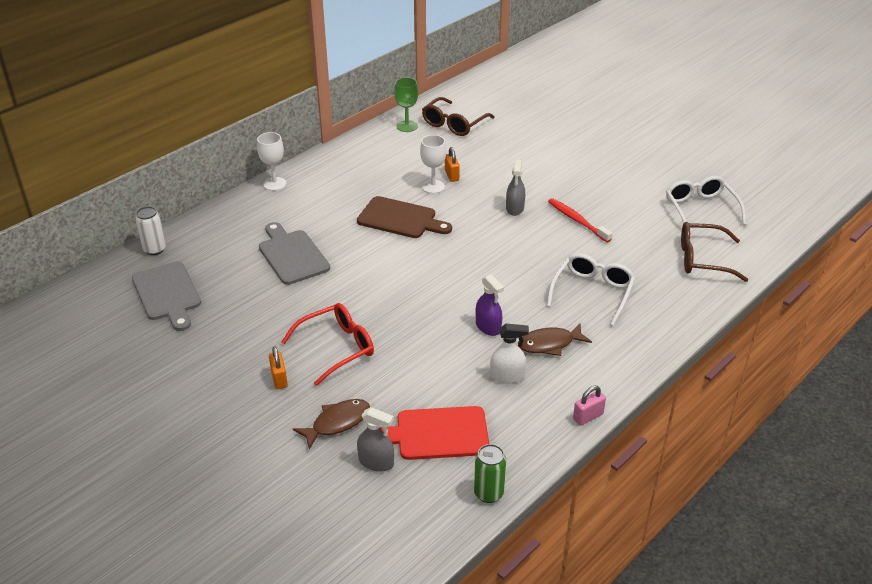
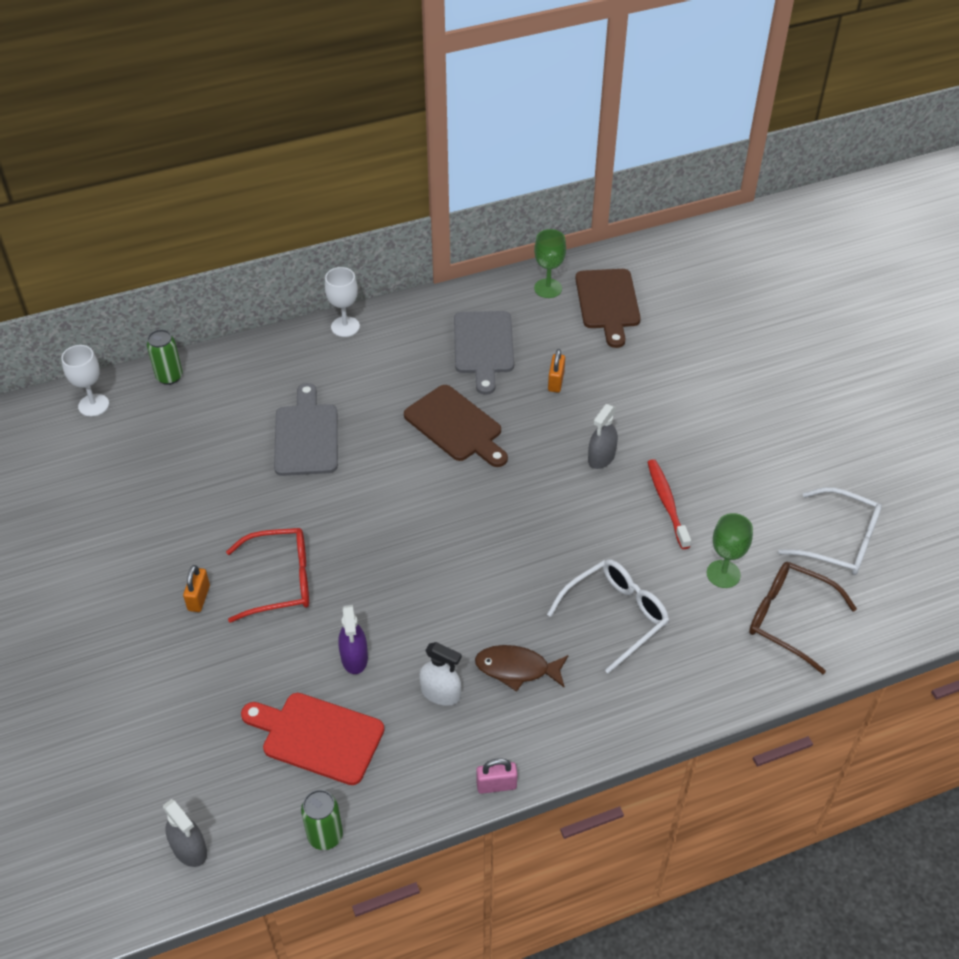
camera: 25 degrees right, 10 degrees up
grey cutting board [132,261,201,331] -> grey cutting board moved to [454,311,514,395]
white can [135,206,166,255] -> green can [147,329,183,385]
brown fish [293,399,370,449] -> none
grey spray bottle [357,407,394,472] -> grey spray bottle moved to [163,799,207,867]
white goblet [420,135,446,194] -> white goblet moved to [61,345,109,417]
brown glasses [422,97,495,136] -> brown cutting board [575,269,641,348]
purple spray bottle [476,274,504,336] -> purple spray bottle moved to [338,605,368,674]
white glasses [666,176,746,234] -> white glasses turned 105 degrees clockwise [778,487,882,575]
none -> green goblet [707,513,753,588]

